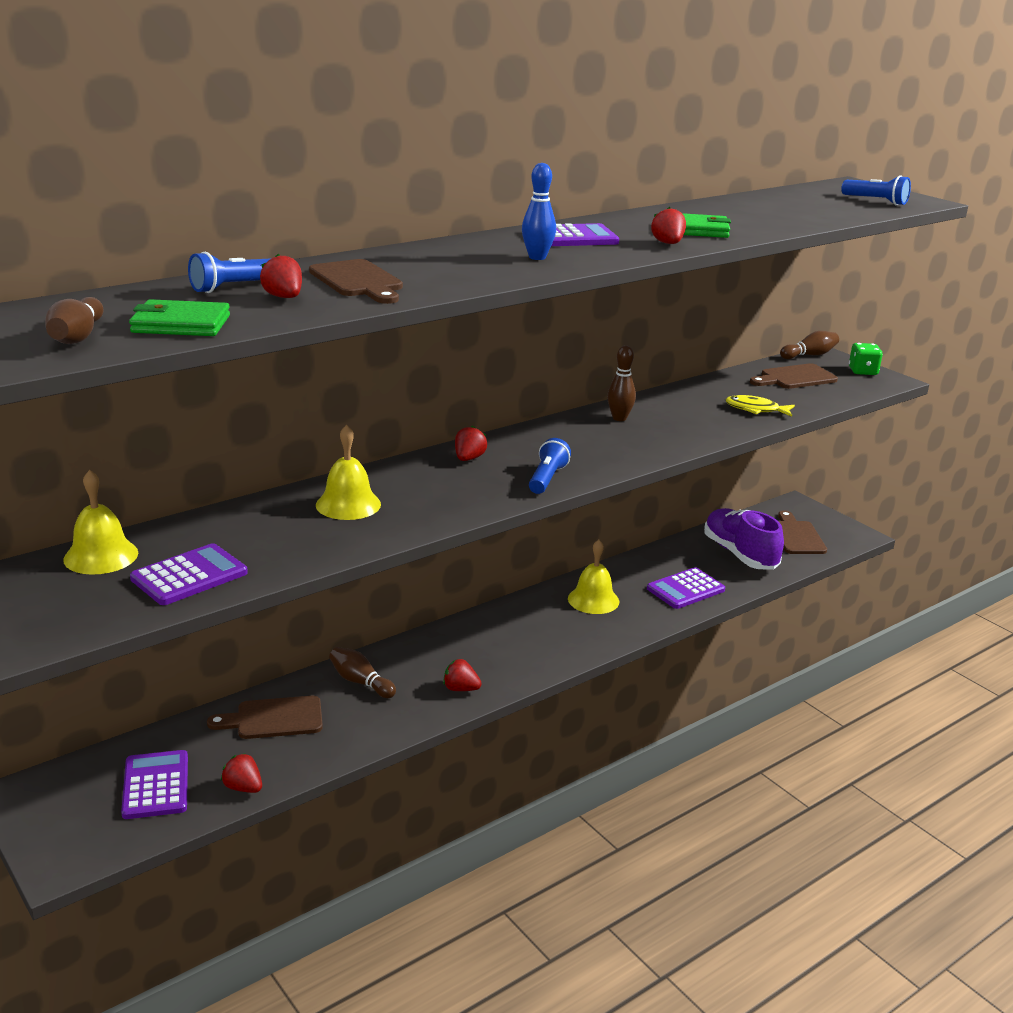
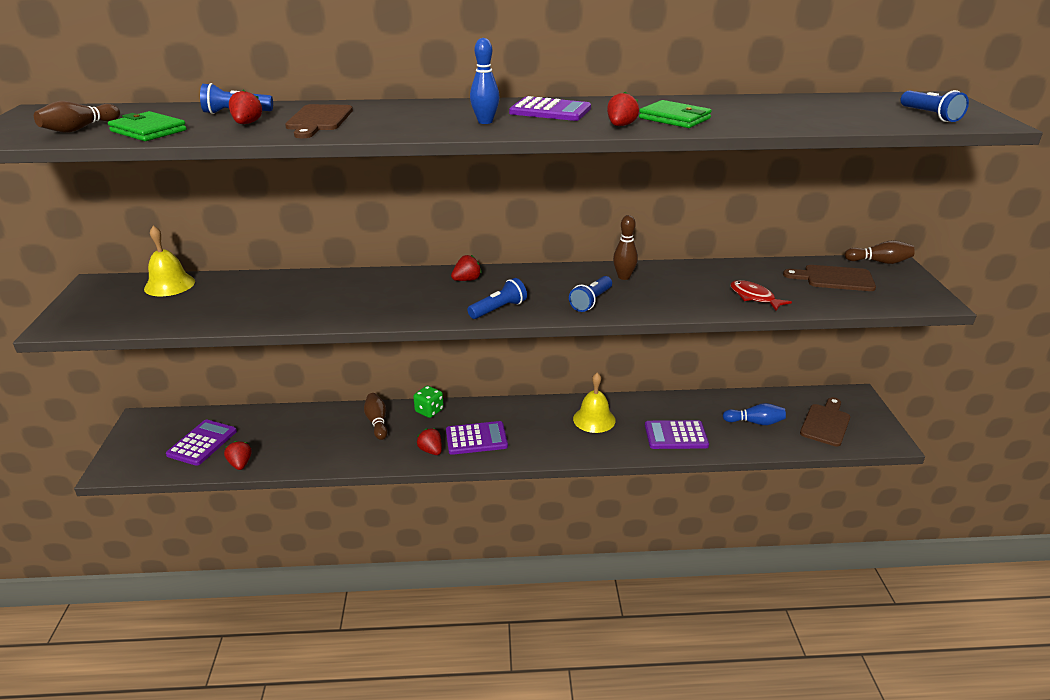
camera: 35 degrees right, 5 degrees up
purple calculator [130,543,248,605] -> purple calculator moved to [446,421,508,455]
brown cutting board [207,696,323,739] -> none
yellow bell [316,425,381,520] -> none
purple shoe [704,508,784,570] -> blue bowling pin [723,403,786,425]
yellow fish [725,395,795,417] -> red fish [730,280,792,311]
green dice [849,343,883,375] -> green dice moved to [413,386,444,418]
none -> blue flashlight [569,276,612,312]

